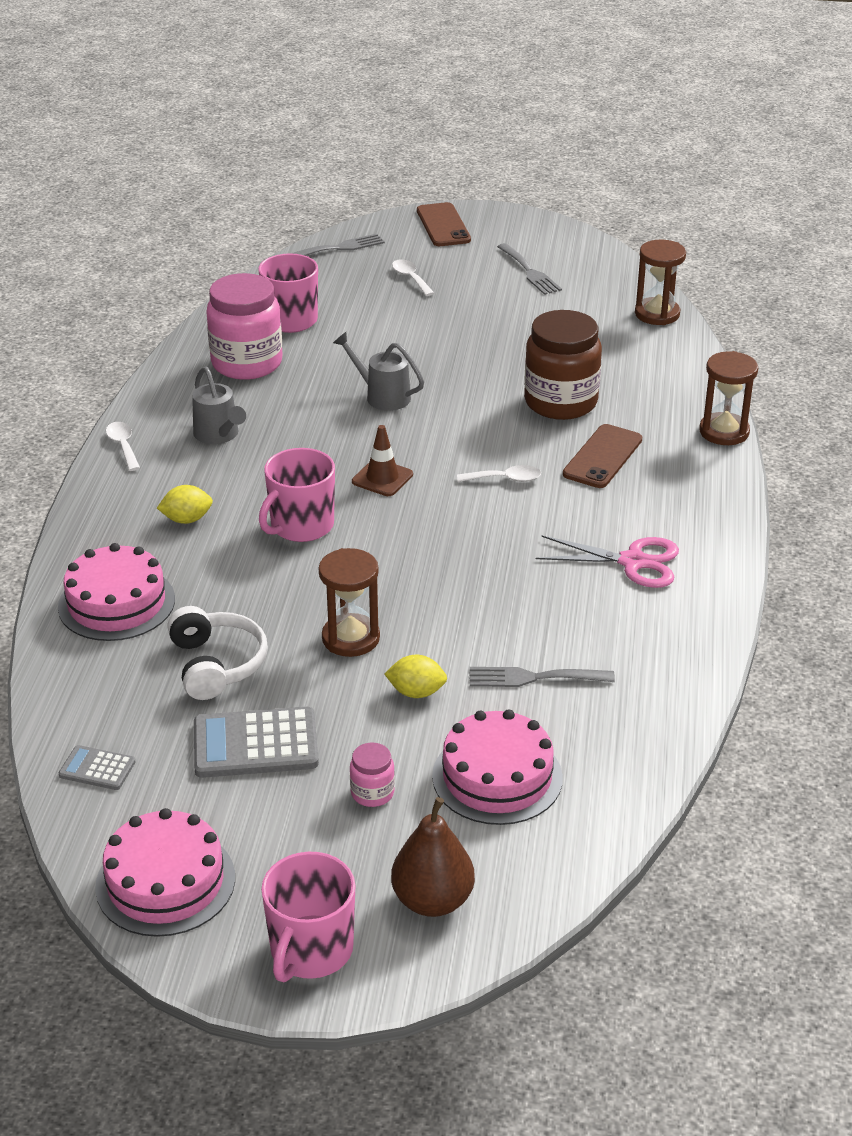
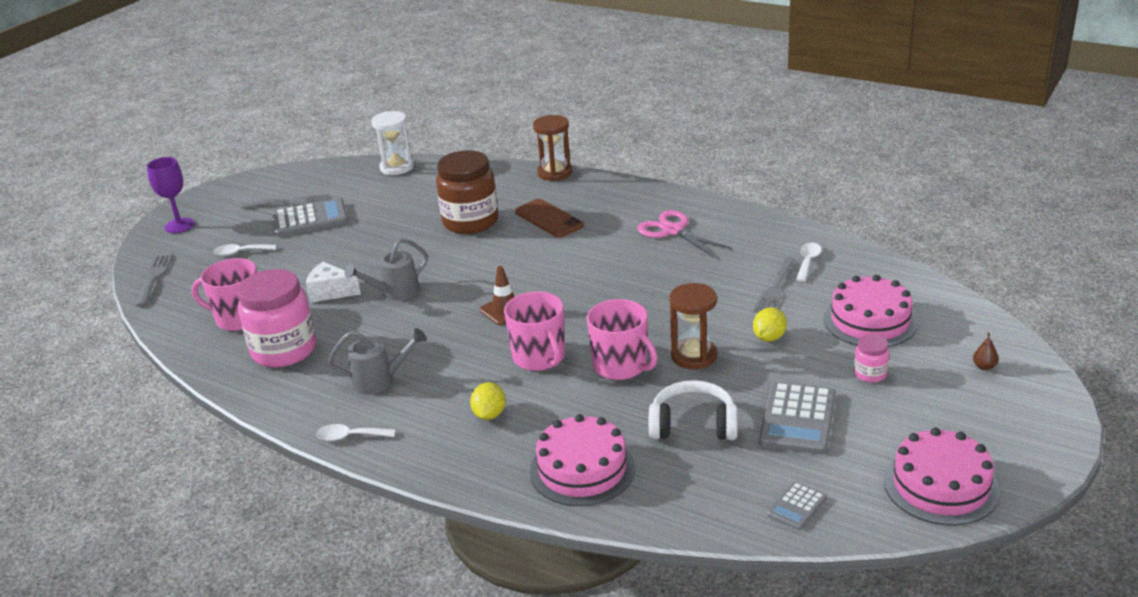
camera: 65 degrees left, 5 degrees down
pink mug [261,852,355,982] -> pink mug moved to [587,299,657,380]
brown pear [391,797,475,917] -> brown pear [973,333,998,370], size x0.42
brown phone [417,202,471,246] -> purple goblet [147,157,195,233]
white spoon [457,465,541,482] -> white spoon moved to [796,243,822,282]
pink scissors [536,535,679,588] -> pink scissors turned 75 degrees counterclockwise [637,210,732,258]
brown hourglass [635,240,686,325] -> white hourglass [371,111,414,175]
none -> grey calculator [272,198,348,237]
none -> white cheese [306,262,361,303]

